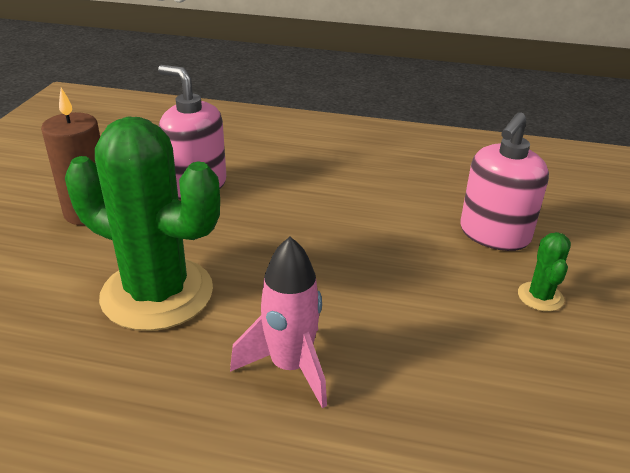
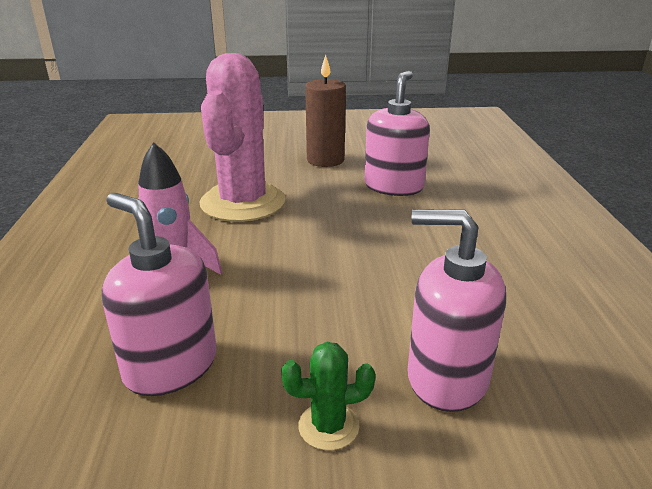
camera: 75 degrees right, 5 degrees down
green cactus [65,117,220,331] -> pink cactus [200,53,285,222]
none -> pink soap dispenser [102,193,216,396]

